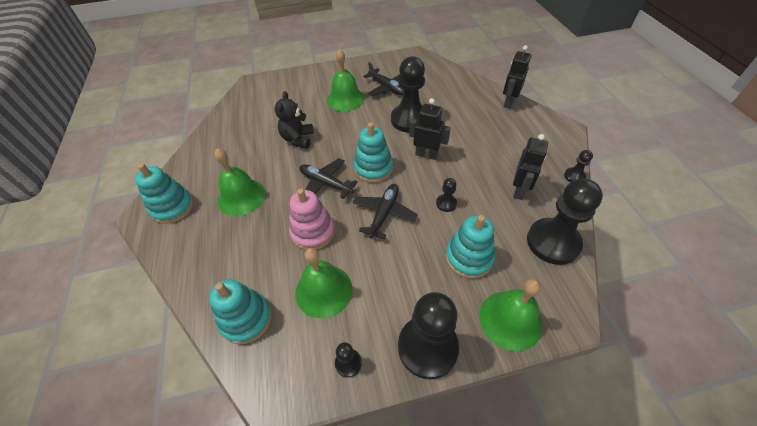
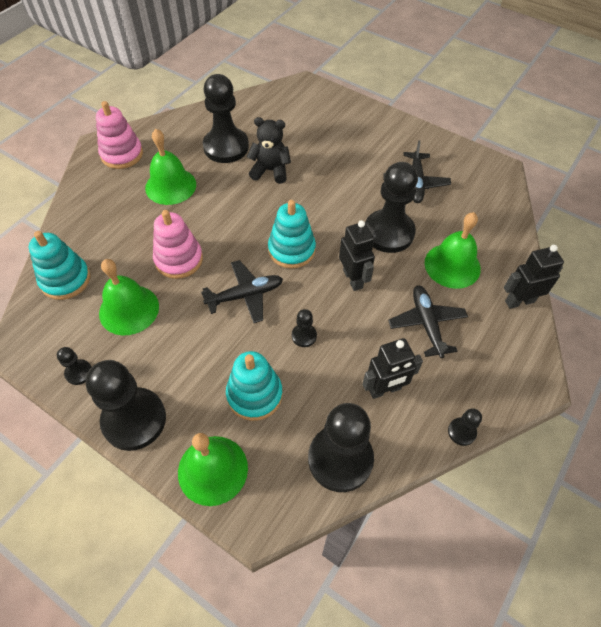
camera: 45 degrees right, 5 degrees up
turquoise stacking toy [135,163,194,224] -> pink stacking toy [96,101,143,169]
black teddy bear [275,91,314,149] -> black teddy bear turned 45 degrees clockwise [247,117,291,184]
black plane [299,158,358,199] -> black plane moved to [388,285,468,358]
green bell [327,49,365,111] -> green bell moved to [425,212,481,289]
none -> black pawn [203,74,249,163]

